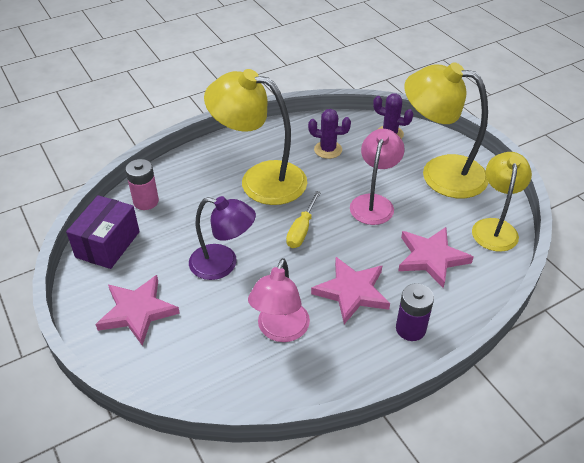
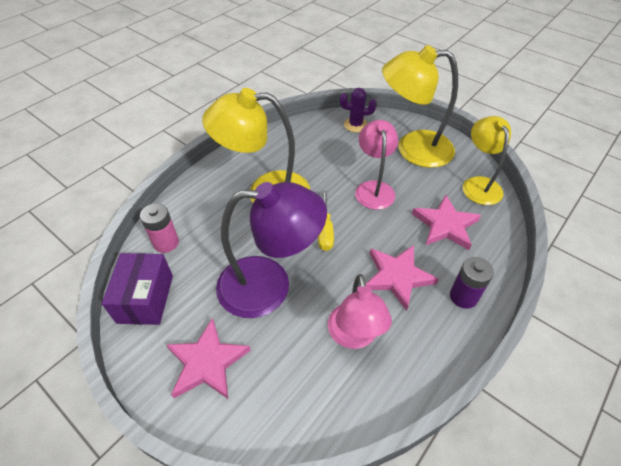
camera: 20 degrees left, 5 degrees up
purple lamp [189,196,256,280] -> purple lamp [216,182,327,318], size x1.54
purple cactus [308,109,351,159] -> none

